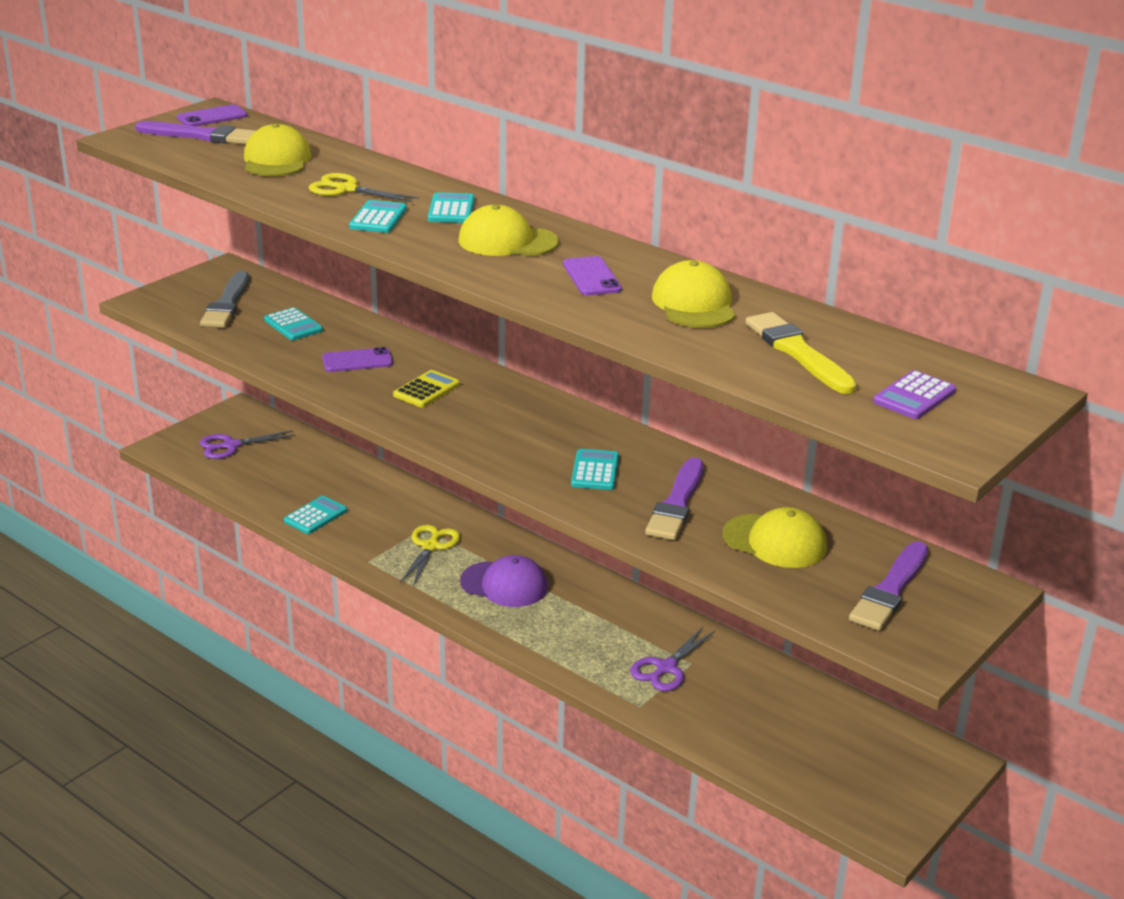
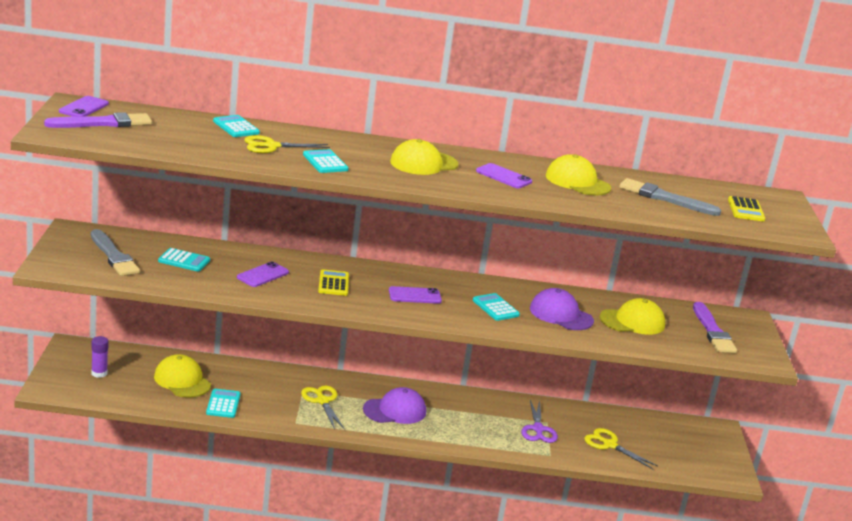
camera: 40 degrees left, 5 degrees down
purple scissors [200,430,296,459] -> purple glue stick [91,336,109,378]
yellow cap [244,123,312,176] -> yellow cap moved to [154,354,211,398]
turquoise calculator [428,192,475,223] -> turquoise calculator moved to [213,115,260,137]
purple brush [645,457,703,540] -> purple cap [530,288,594,330]
yellow brush [745,312,857,394] -> grey brush [619,178,721,216]
purple calculator [873,370,956,419] -> yellow calculator [728,196,765,222]
none -> purple phone [389,286,442,304]
none -> yellow scissors [584,428,658,469]

